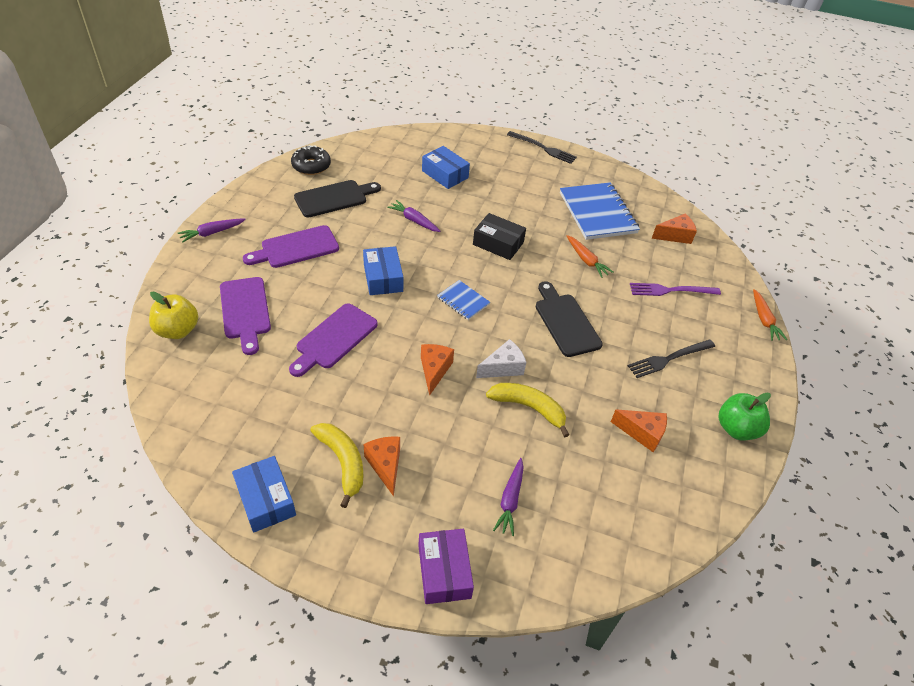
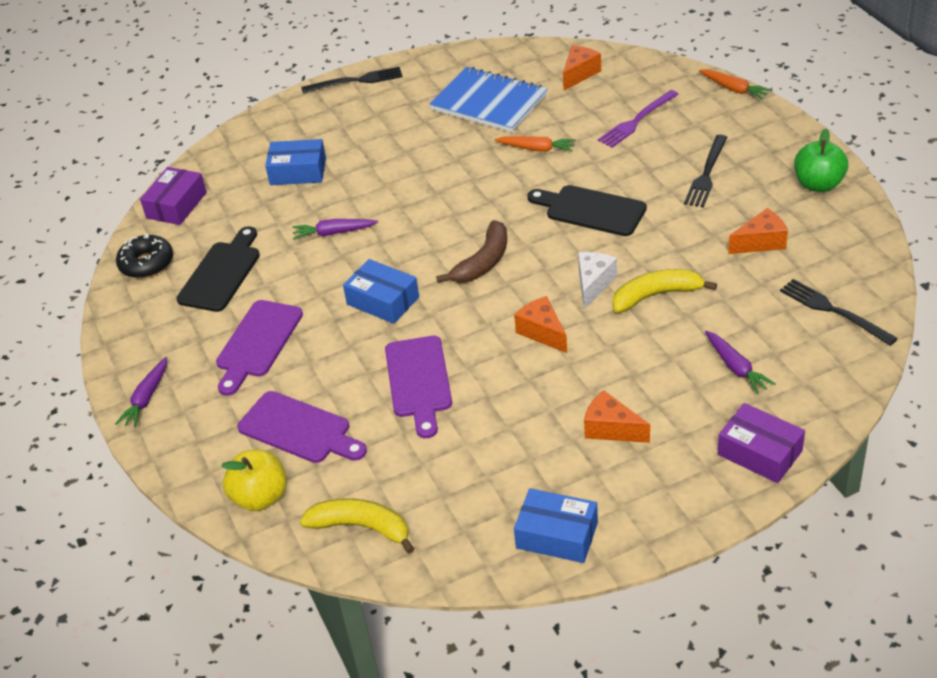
camera: 35 degrees left, 5 degrees down
yellow banana [310,423,363,508] -> yellow banana moved to [300,498,414,554]
blue notebook [437,280,490,320] -> brown banana [436,220,507,283]
black box [473,213,526,260] -> none
none -> purple box [140,167,207,225]
none -> black fork [780,279,898,346]

